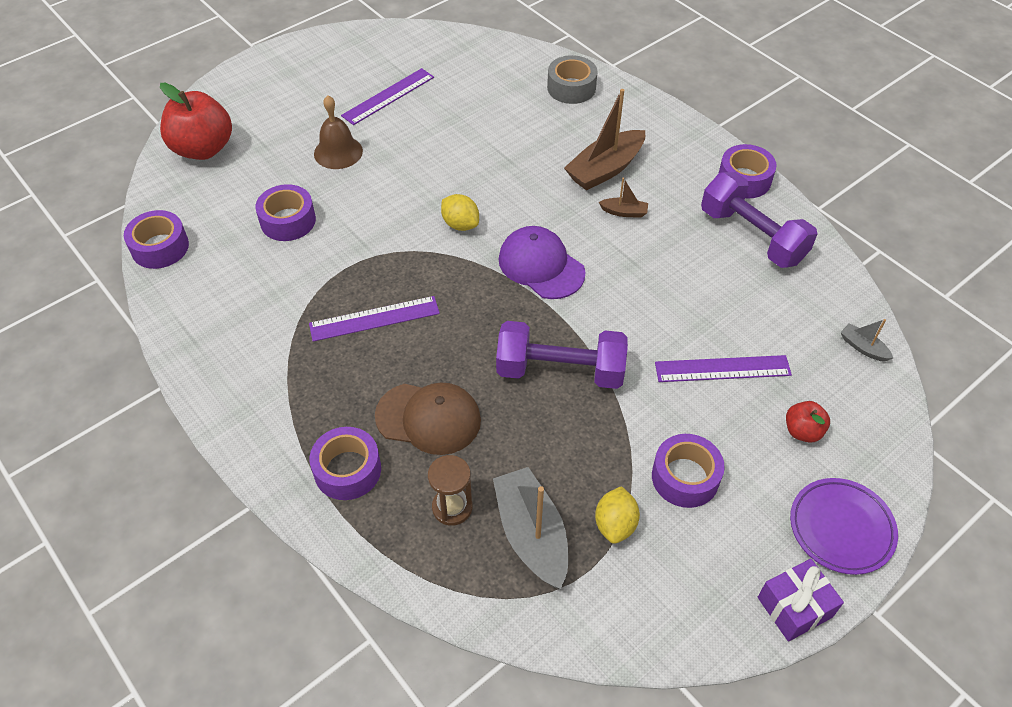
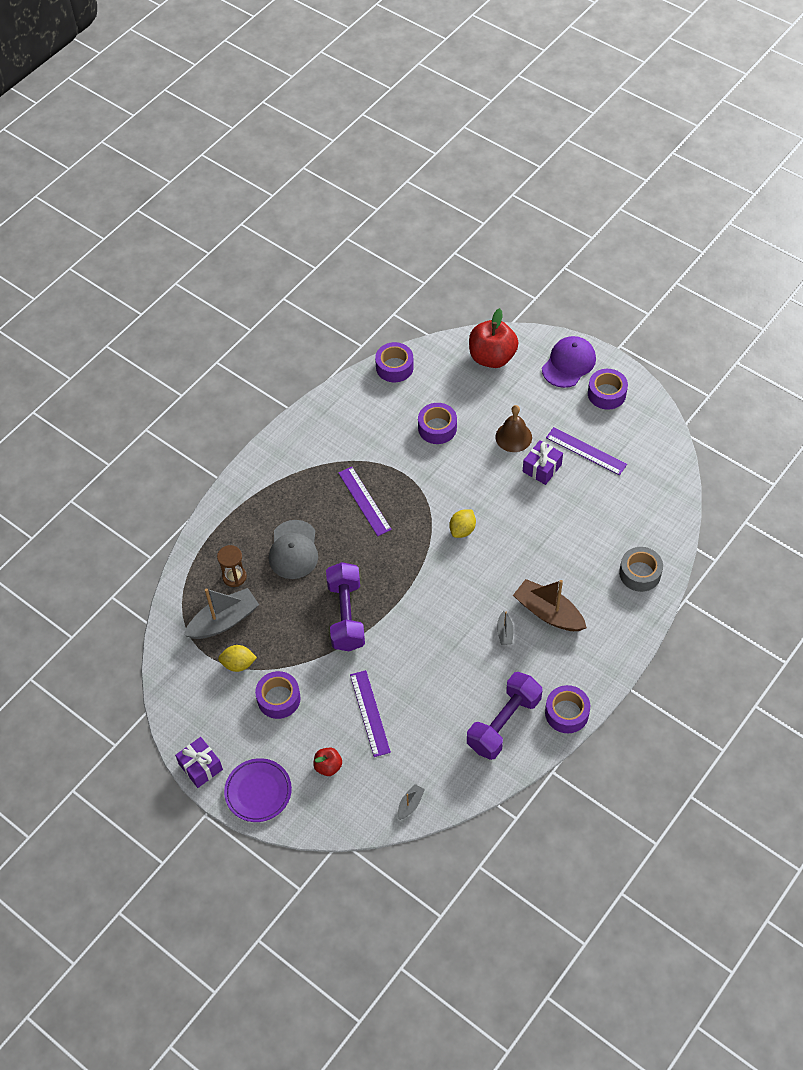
camera: 80 degrees right, 5 degrees up
purple tape [310,427,381,500] -> purple tape moved to [588,369,628,410]
brown cap [375,382,481,455] -> grey cap [269,520,318,579]
purple cap [499,226,586,299] -> purple cap moved to [542,336,596,388]
brown boat [599,178,648,218] -> grey boat [497,611,514,645]
none -> purple gift [523,440,563,485]

